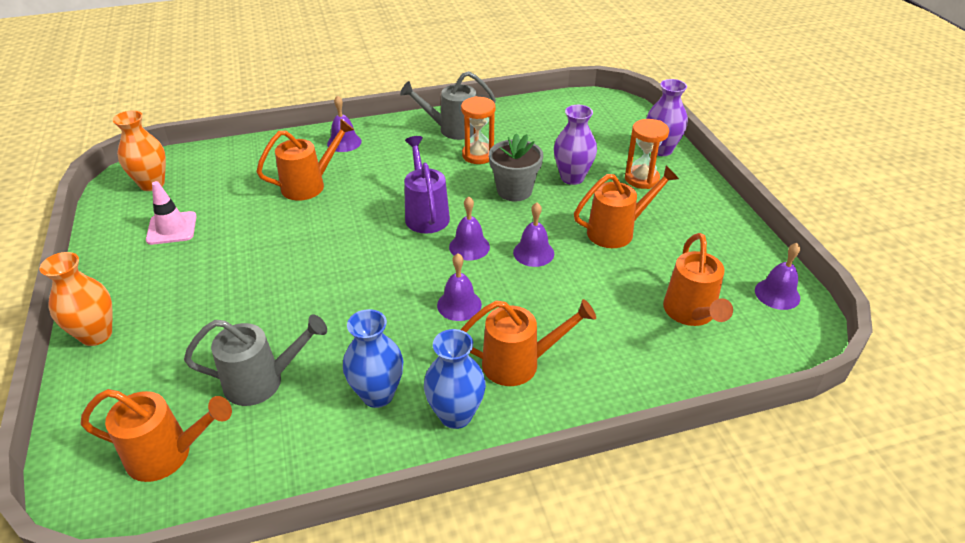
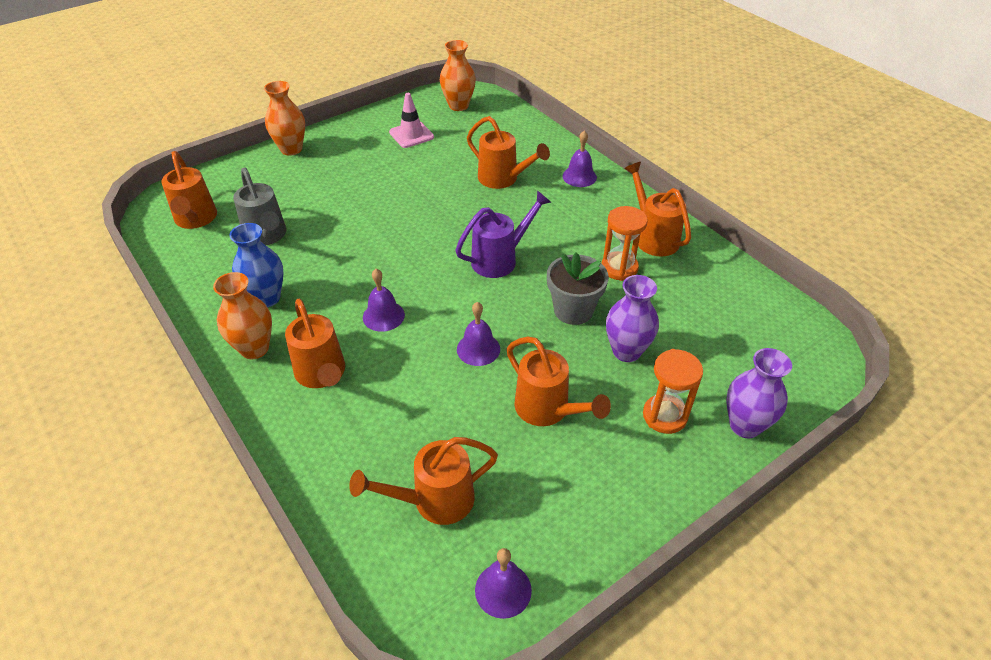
camera: 70 degrees right, 5 degrees up
grey watering can [400,71,496,140] -> orange watering can [624,162,691,257]
blue vase [424,329,486,429] -> orange vase [213,272,272,359]
purple bell [449,196,490,260] -> none

